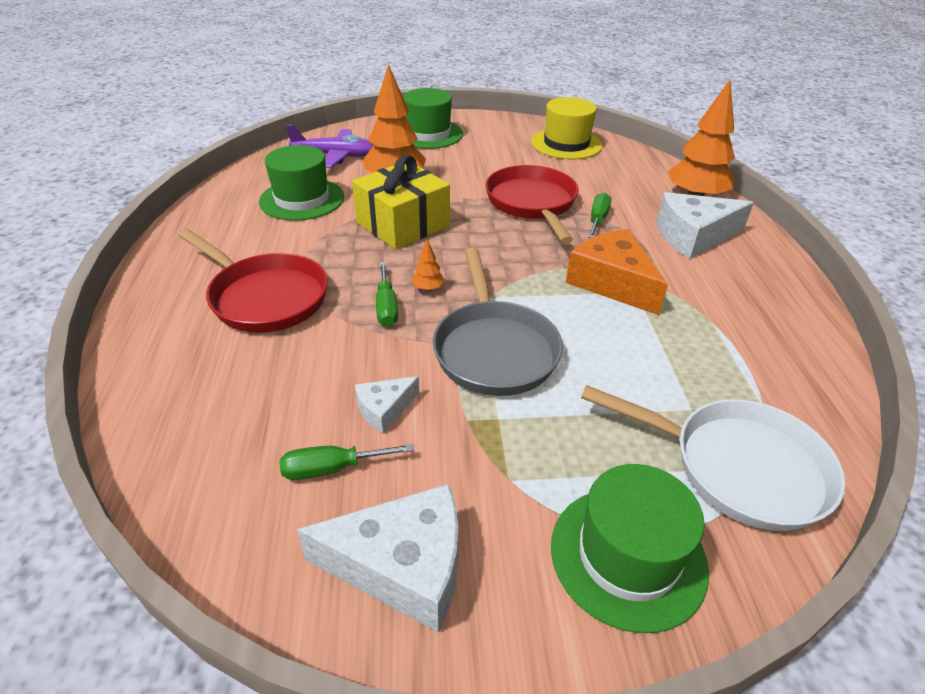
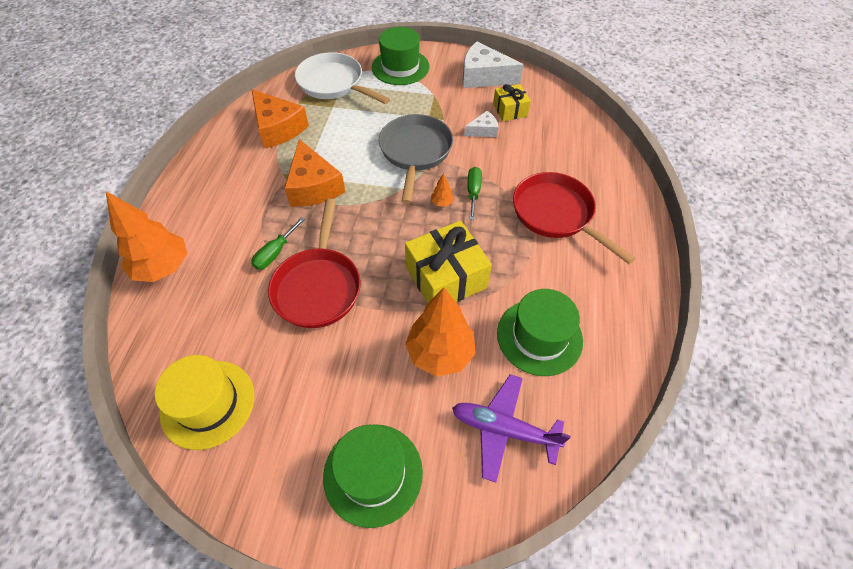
camera: 165 degrees left, 15 degrees up
green screwdriver [280,444,414,480] -> yellow gift [493,84,531,121]
white cheese [657,192,754,259] -> none
none -> orange cheese [251,89,309,148]

